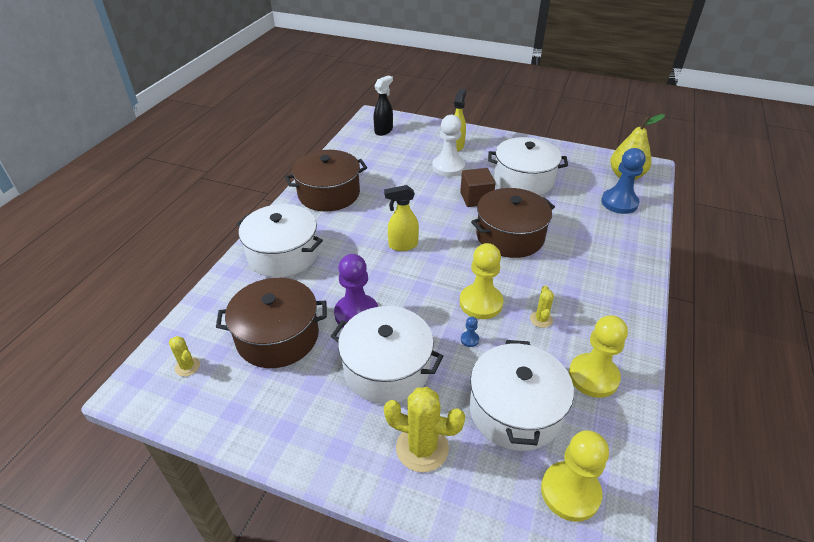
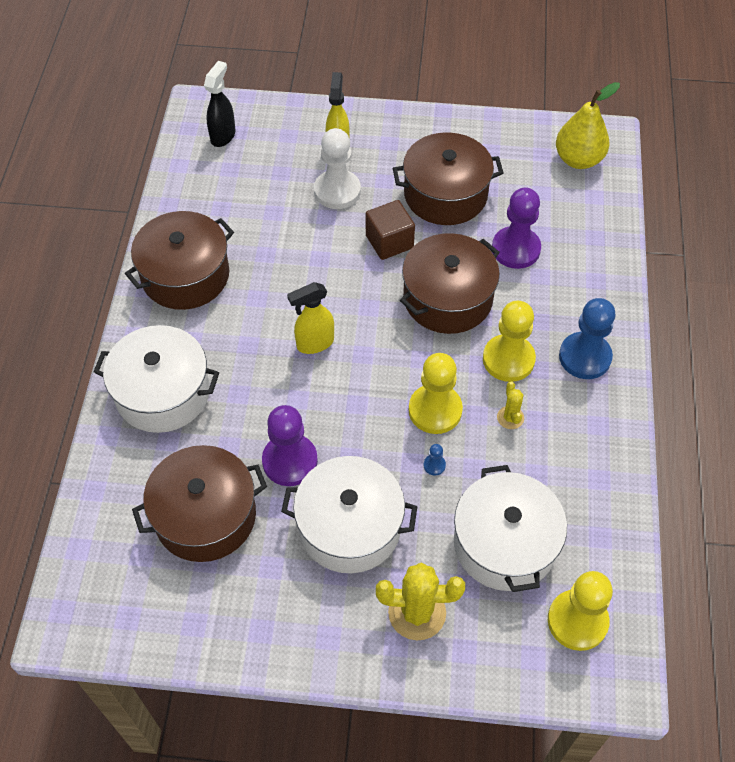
camera: 15 degrees left, 15 degrees up
yellow cactus [169,336,200,376] -> none
white pot [488,137,568,195] -> brown pot [393,132,503,225]
yellow pawn [569,315,628,398] -> yellow pawn moved to [483,301,536,382]
blue pawn [601,148,646,214] -> blue pawn moved to [559,298,616,379]
none -> purple pawn [492,187,541,269]

